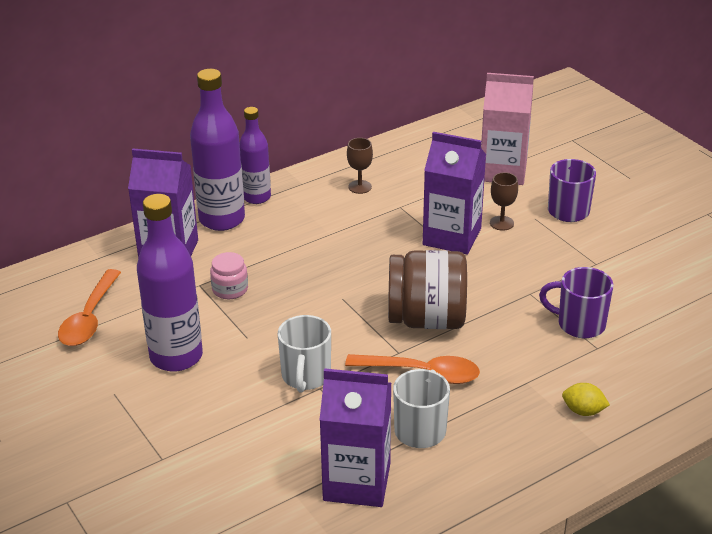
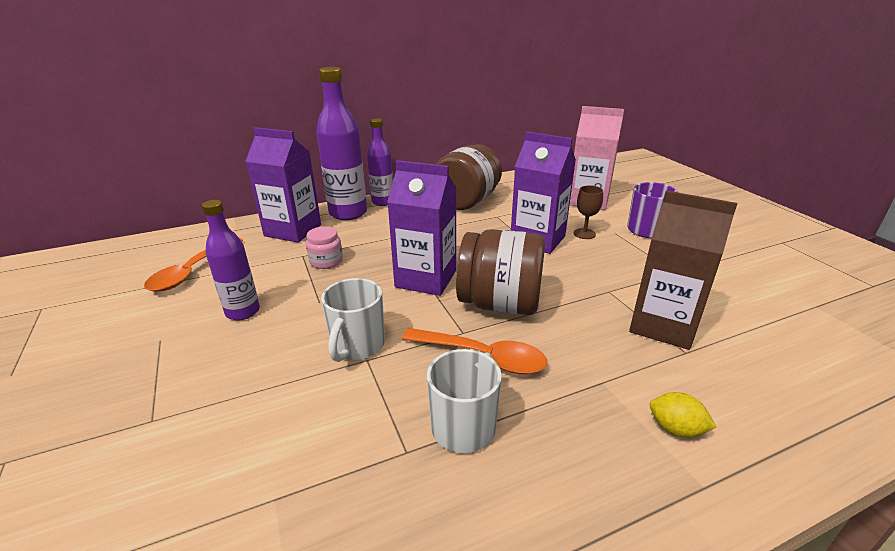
camera: 10 degrees right, 5 degrees down
purple bottle [137,194,203,372] -> purple bottle [202,200,260,320], size x0.63
purple carton [320,368,391,507] -> purple carton moved to [387,160,456,296]
brown goblet [347,138,373,194] -> brown jar [436,144,502,210]
purple mug [539,267,614,338] -> brown carton [629,191,737,350]

